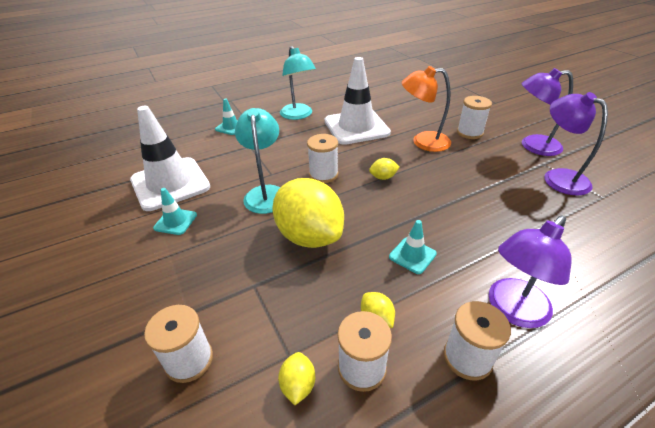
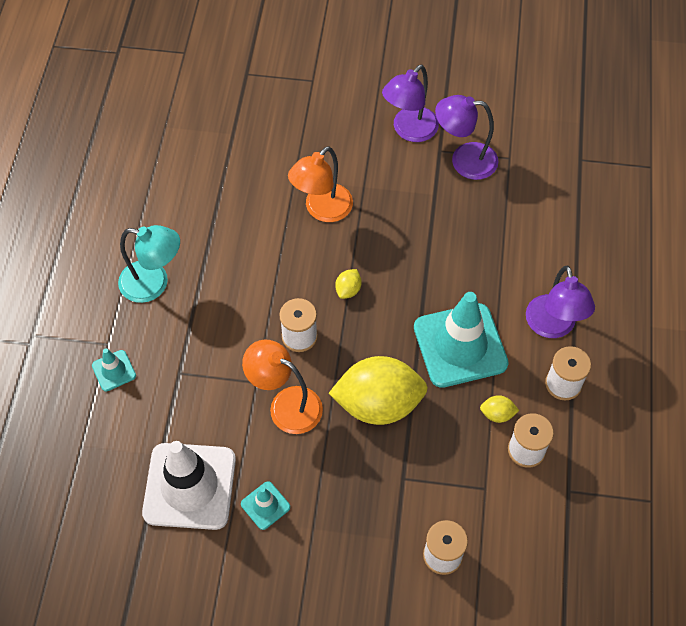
camera: 55 degrees left, 20 degrees up
turquoise lamp [235,108,281,214] -> orange lamp [242,340,323,434]
yellow lemon [278,352,315,405] -> none
white traffic cone [325,57,391,145] -> none
turquoise traffic cone [389,220,437,274] -> turquoise traffic cone [414,292,509,388], size x2.23
white spool [457,96,492,139] -> none

